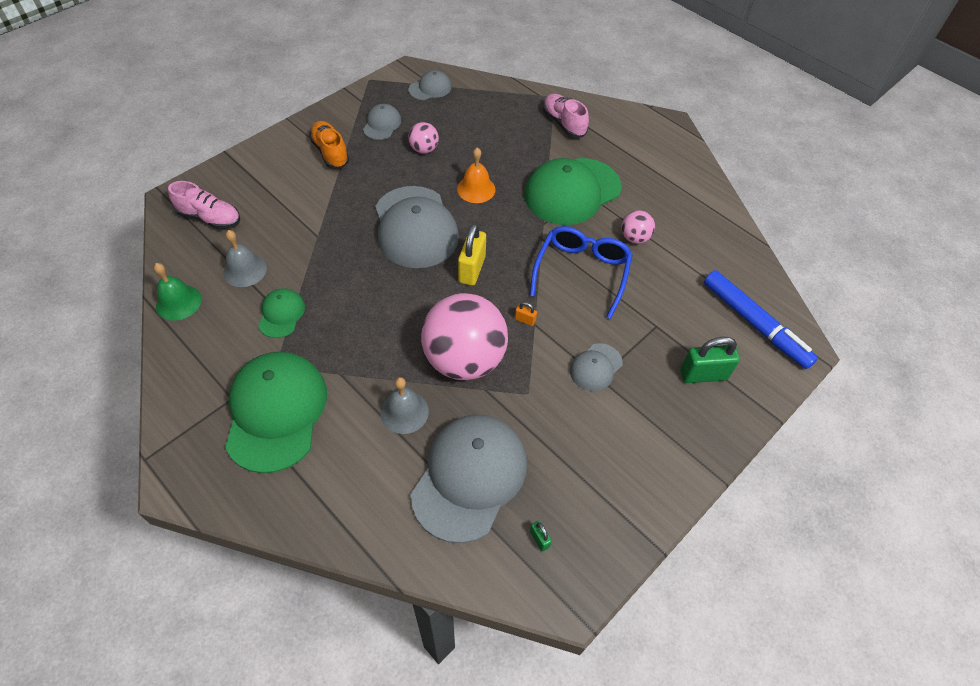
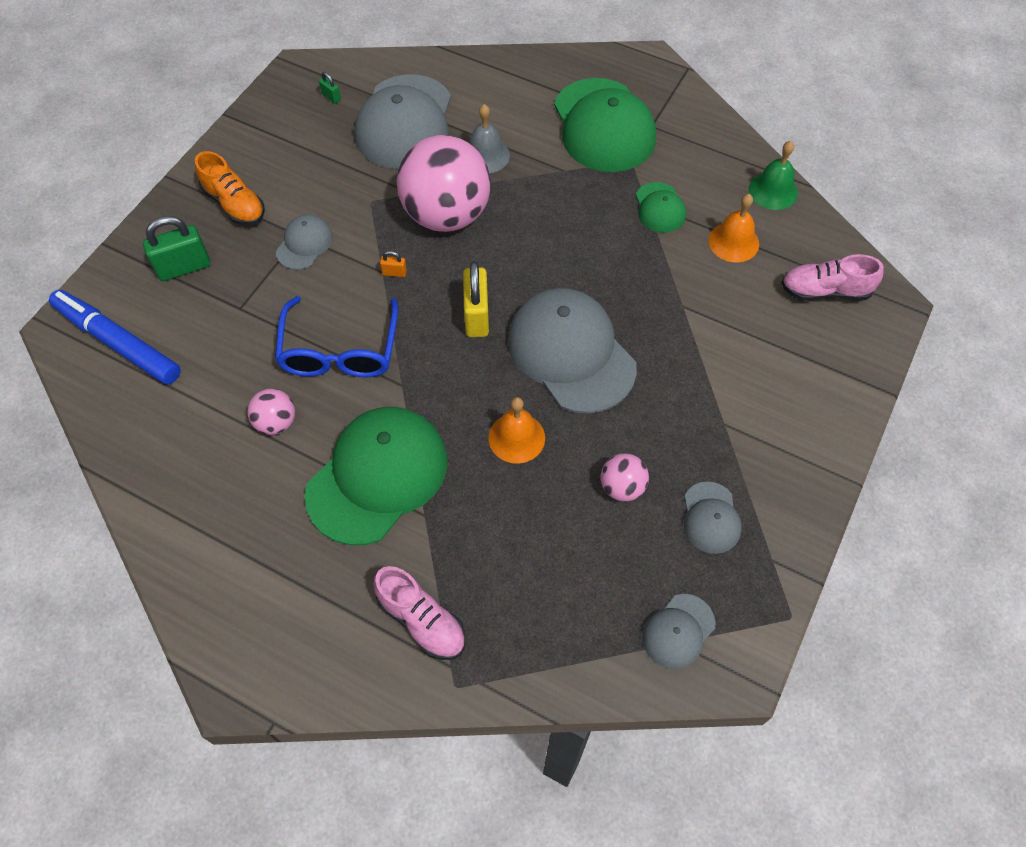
camera: 165 degrees right, 5 degrees up
grey bell [223,230,267,287] -> orange bell [708,194,759,262]
orange shoe [309,121,349,169] -> orange shoe moved to [195,151,265,225]

